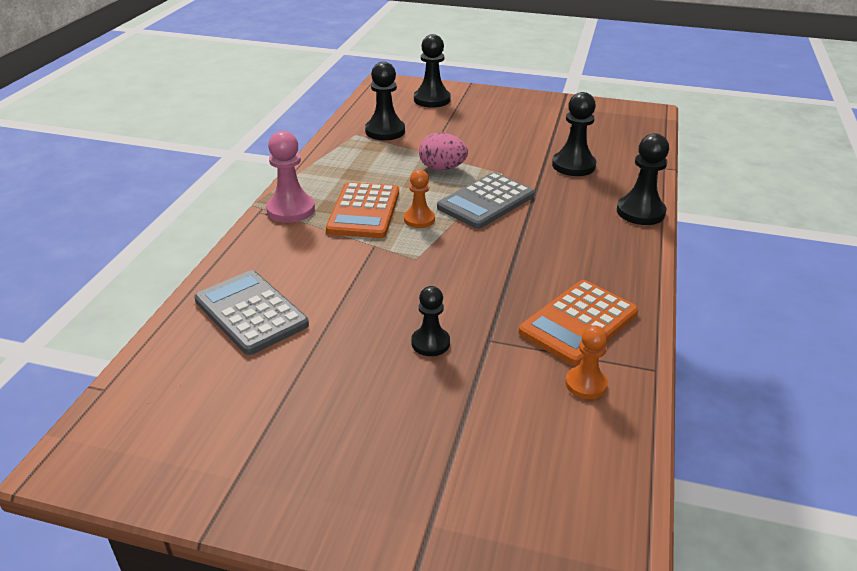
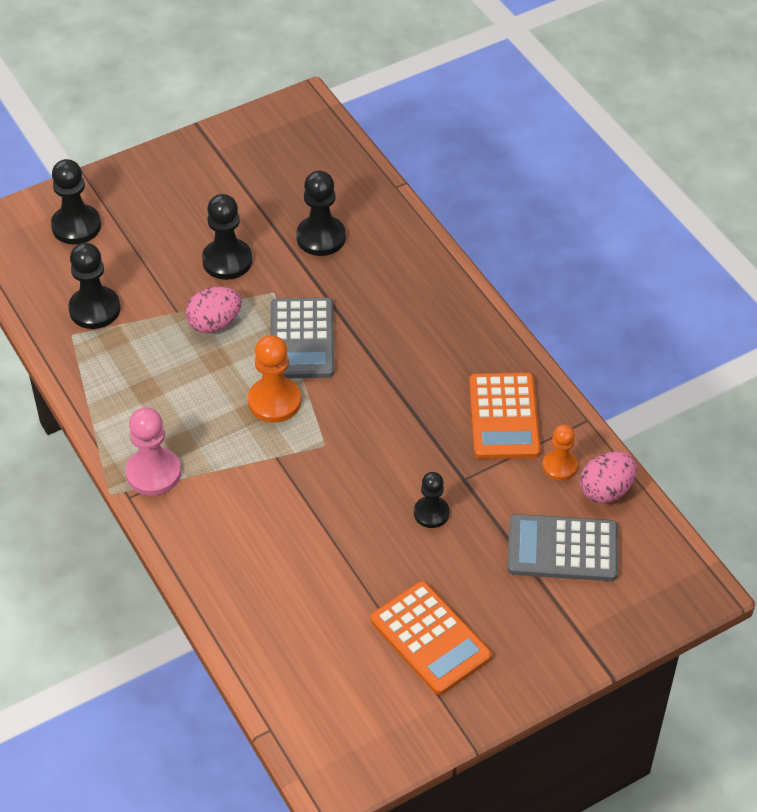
camera: 45 degrees left, 15 degrees up
grey calculator [194,270,309,355] -> grey calculator moved to [507,514,618,581]
orange calculator [326,182,399,238] -> orange calculator moved to [371,581,492,695]
orange pawn [404,170,435,228] -> orange pawn [248,335,301,423], size x1.56
black pawn [617,133,669,225] -> black pawn moved to [202,194,252,280]
none -> pink egg [580,451,637,504]

